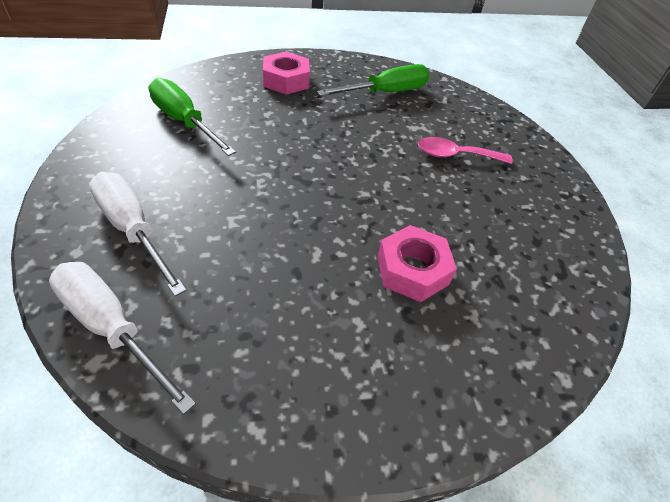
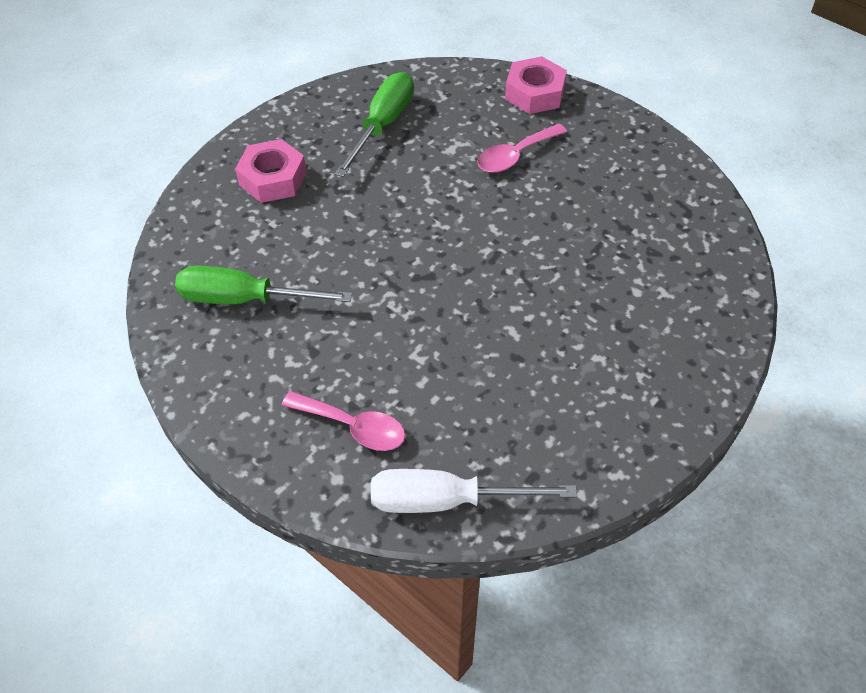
camera: 35 degrees left, 5 degrees up
white screwdriver [89,172,187,296] -> pink spoon [282,391,405,451]
pink nut [377,225,457,302] -> pink nut moved to [505,56,567,114]

